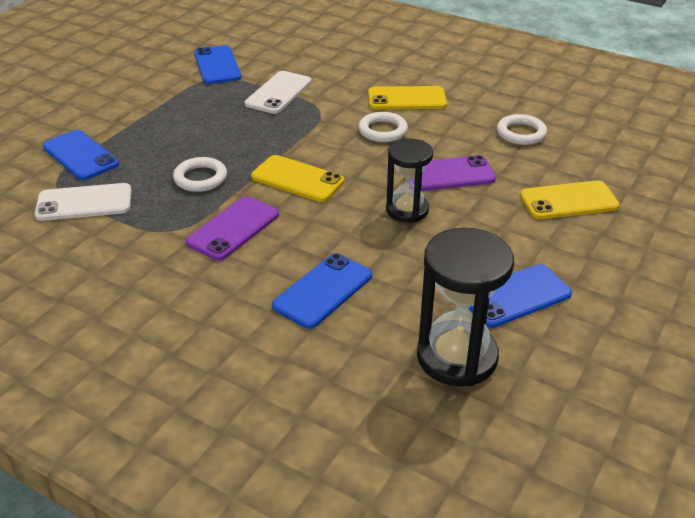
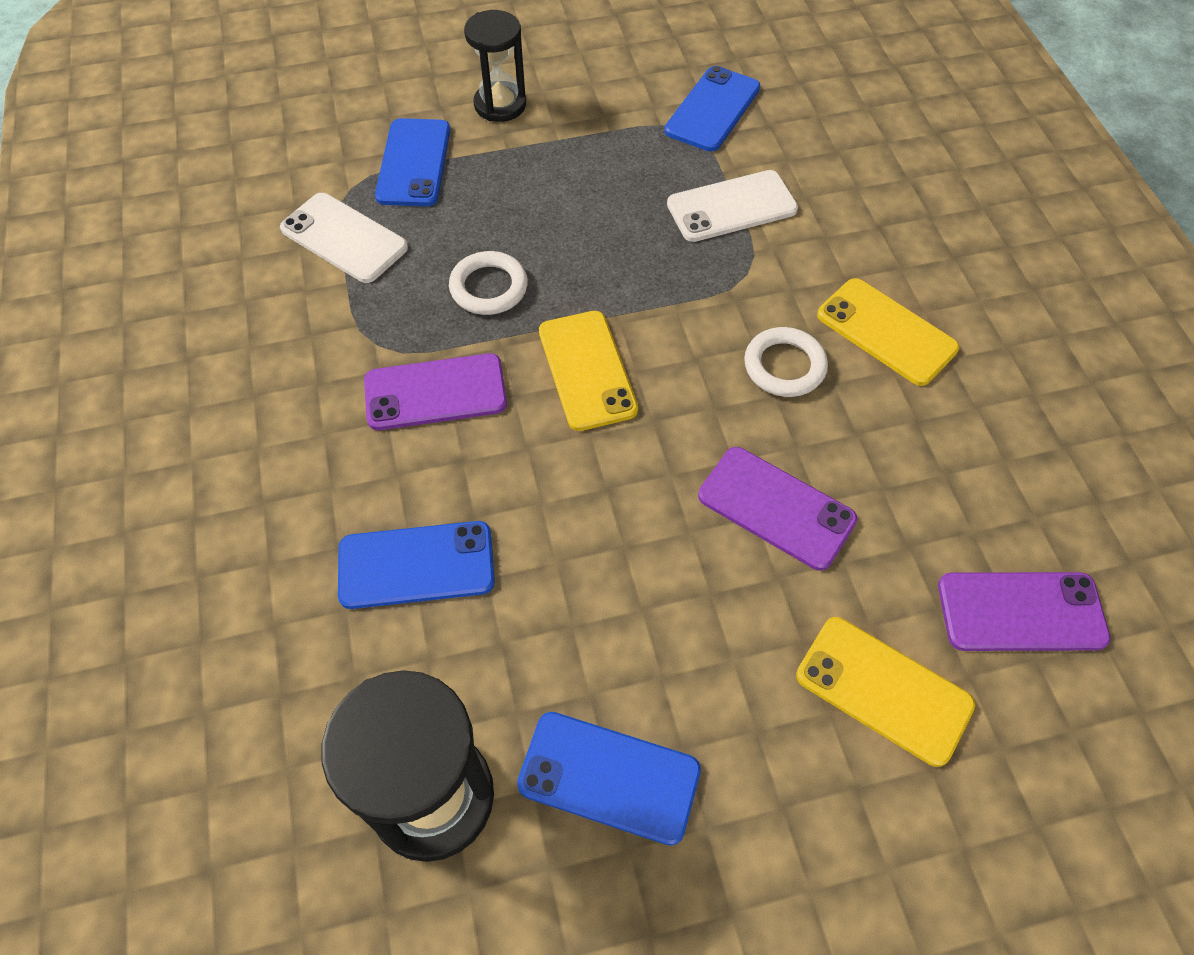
camera: 45 degrees right, 20 degrees up
black hourglass [386,139,433,223] -> black hourglass moved to [464,10,526,122]
white ring [497,114,547,145] -> none
none -> purple phone [938,572,1111,651]

